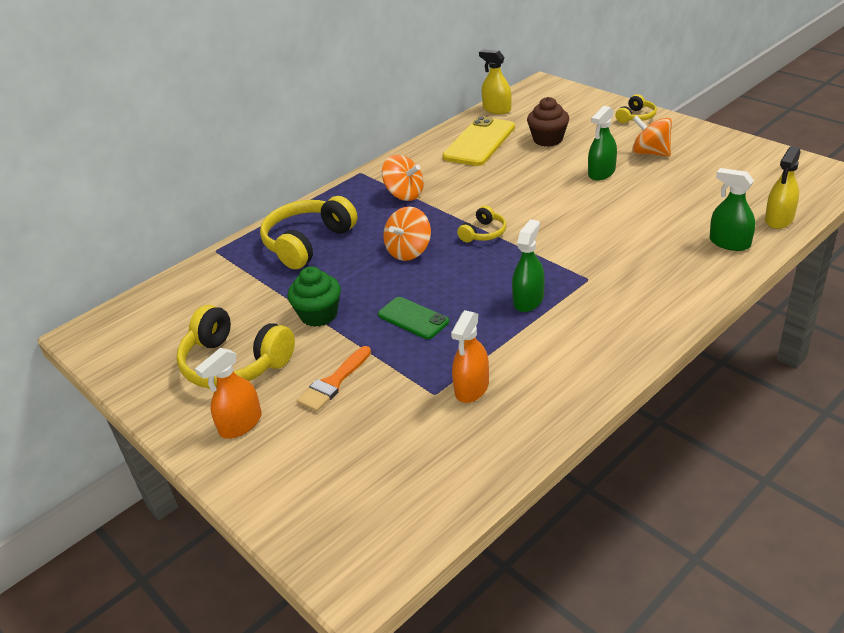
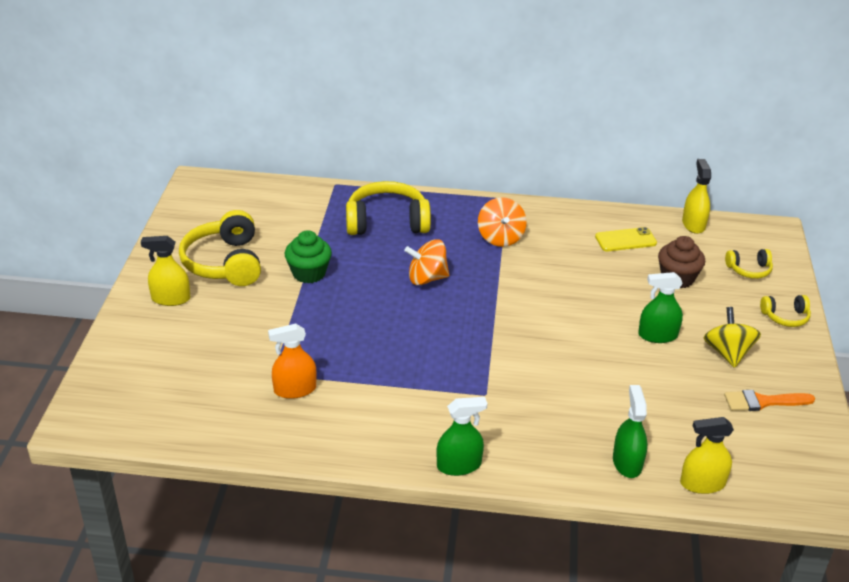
camera: 45 degrees right, 0 degrees up
orange spray bottle [195,348,262,439] -> yellow spray bottle [141,236,190,306]
orange brush [297,346,371,412] -> orange brush moved to [724,390,815,411]
green phone [378,297,449,339] -> none
yellow phone [442,116,515,166] -> yellow phone [595,227,657,251], size x0.60
yellow headphones [457,205,506,242] -> yellow headphones moved to [725,249,773,279]
green spray bottle [512,219,545,312] -> green spray bottle moved to [436,397,487,476]
orange spinning top [632,115,672,157] -> yellow spinning top [703,307,761,368]

